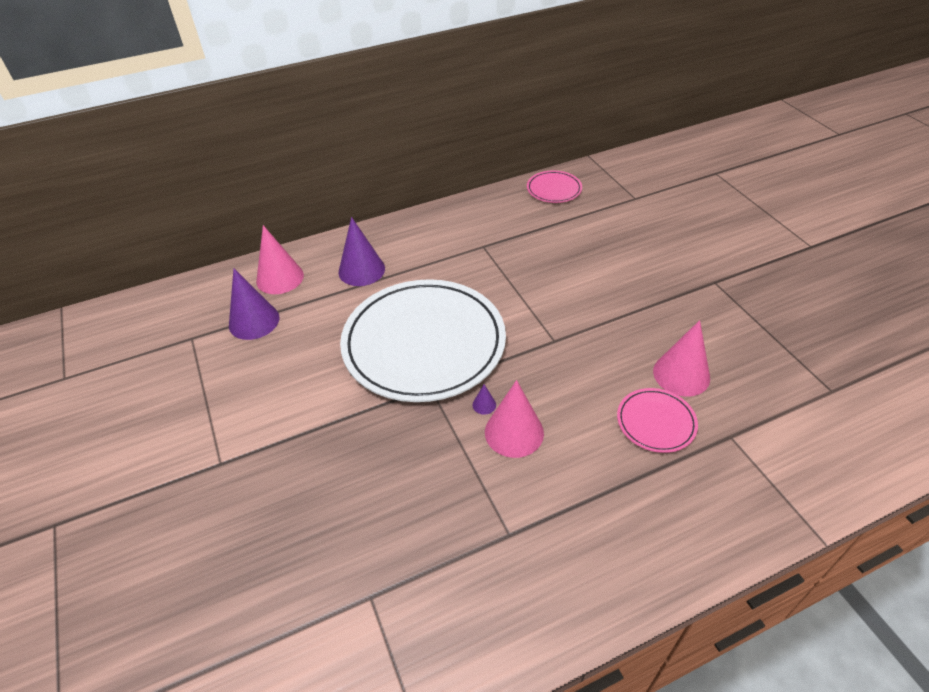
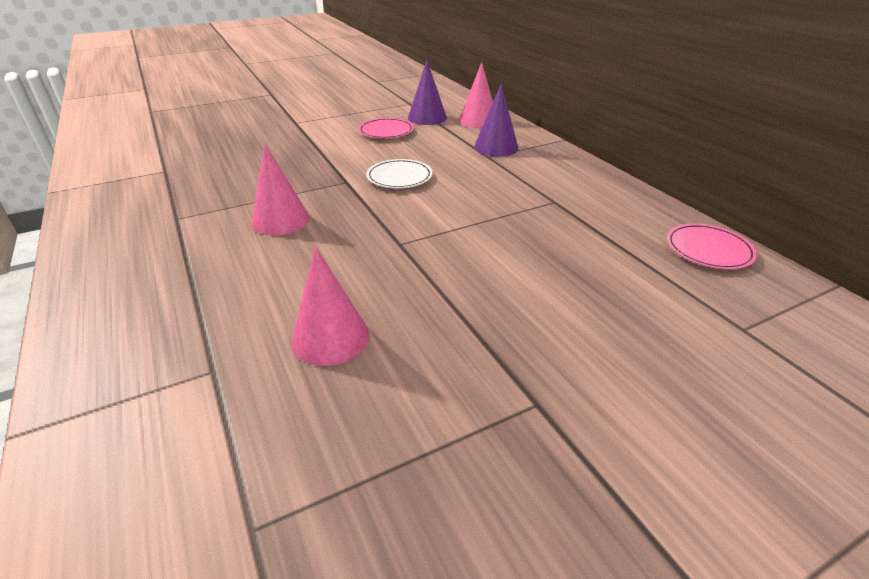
camera: 85 degrees right, 10 degrees down
white plate [340,279,506,402] -> white plate [366,159,433,189], size x0.43
purple cone [473,384,496,415] -> none
pink plate [617,388,698,453] -> pink plate moved to [358,118,414,139]

